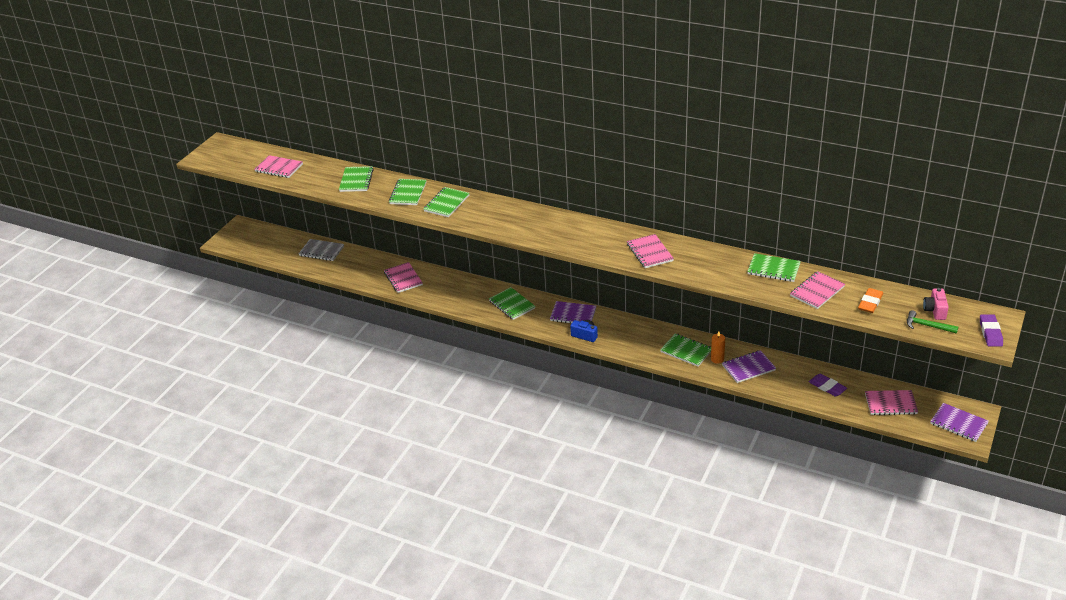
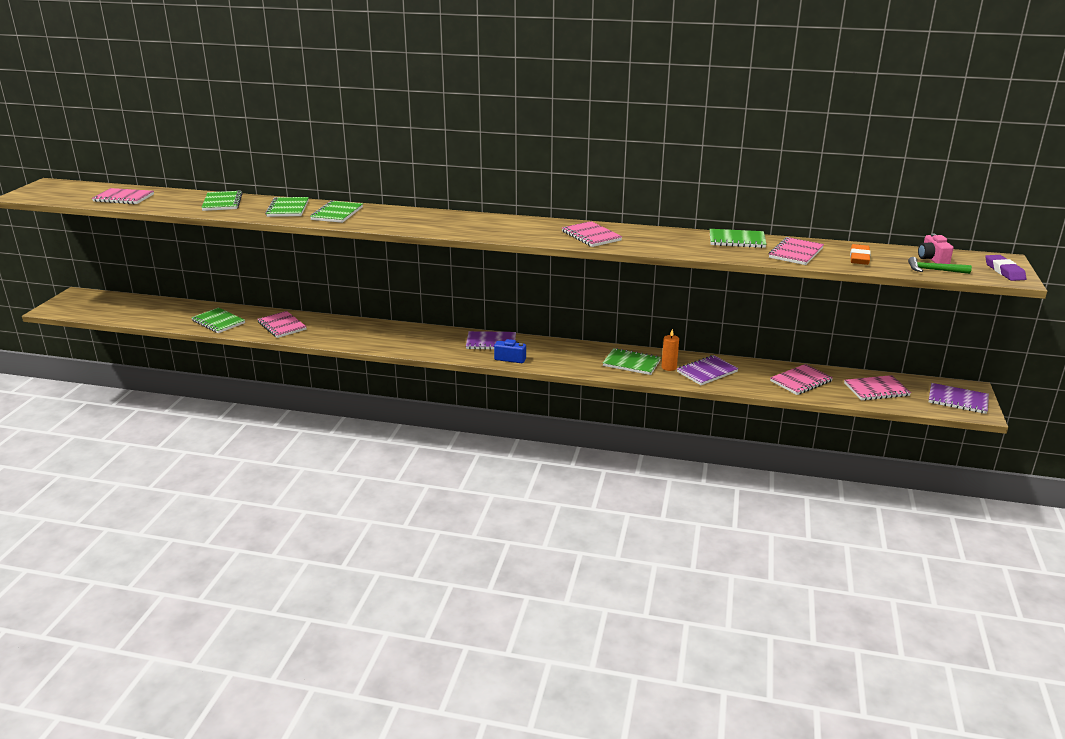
camera: 15 degrees left, 10 degrees down
grey notebook [298,239,344,261] -> none
green notebook [489,287,536,320] -> green notebook moved to [191,307,245,333]
purple eraser [809,374,847,397] -> pink notebook [770,364,833,395]

